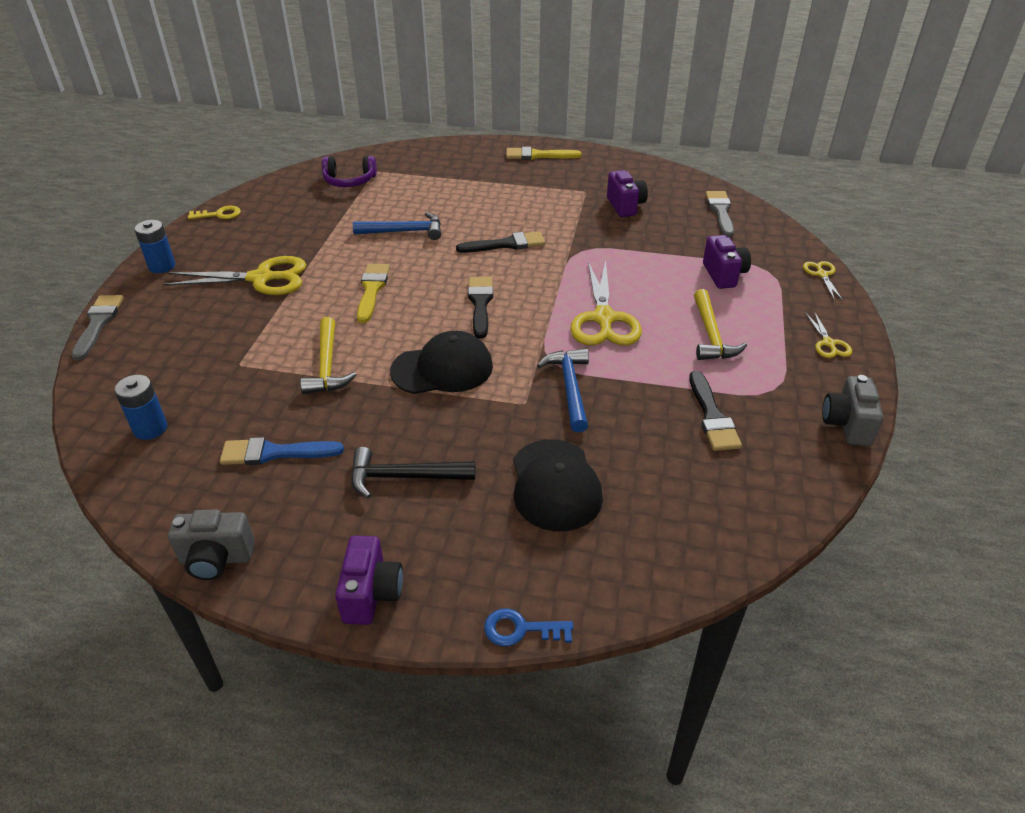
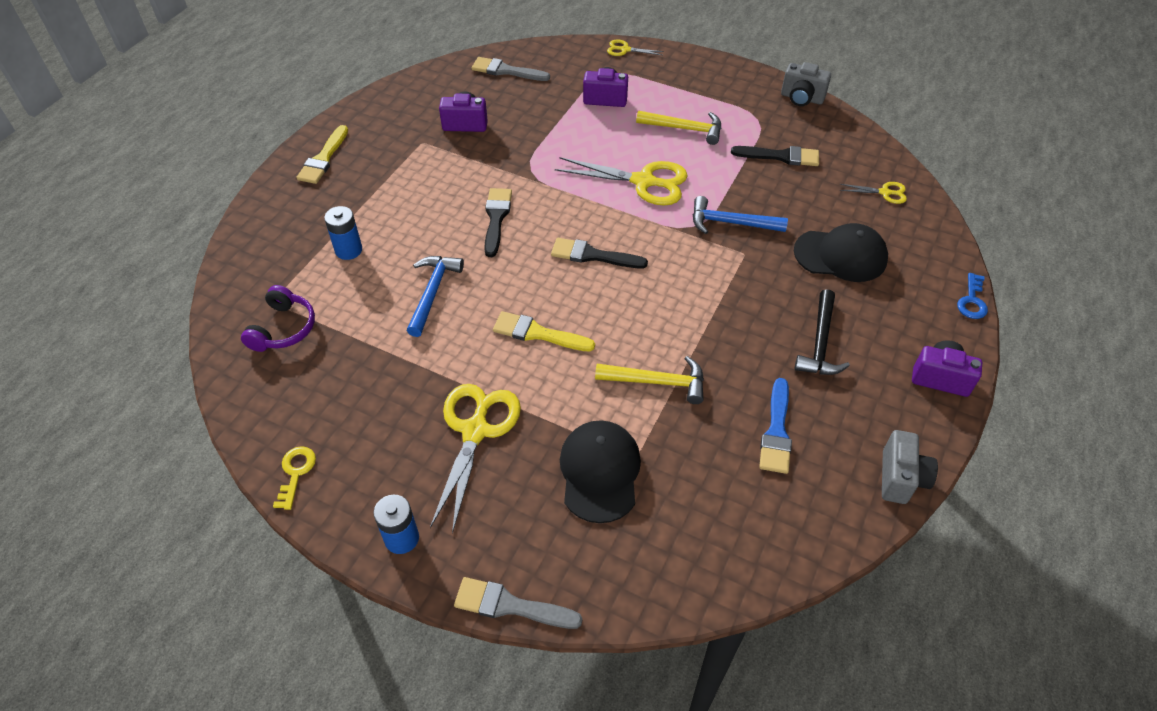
camera: 75 degrees left, 10 degrees up
blue battery [114,375,167,440] -> blue battery moved to [324,206,362,260]
black cap [390,331,493,394] -> black cap moved to [560,420,641,523]
yellow scissors [805,311,852,358] -> yellow scissors moved to [840,182,907,204]

